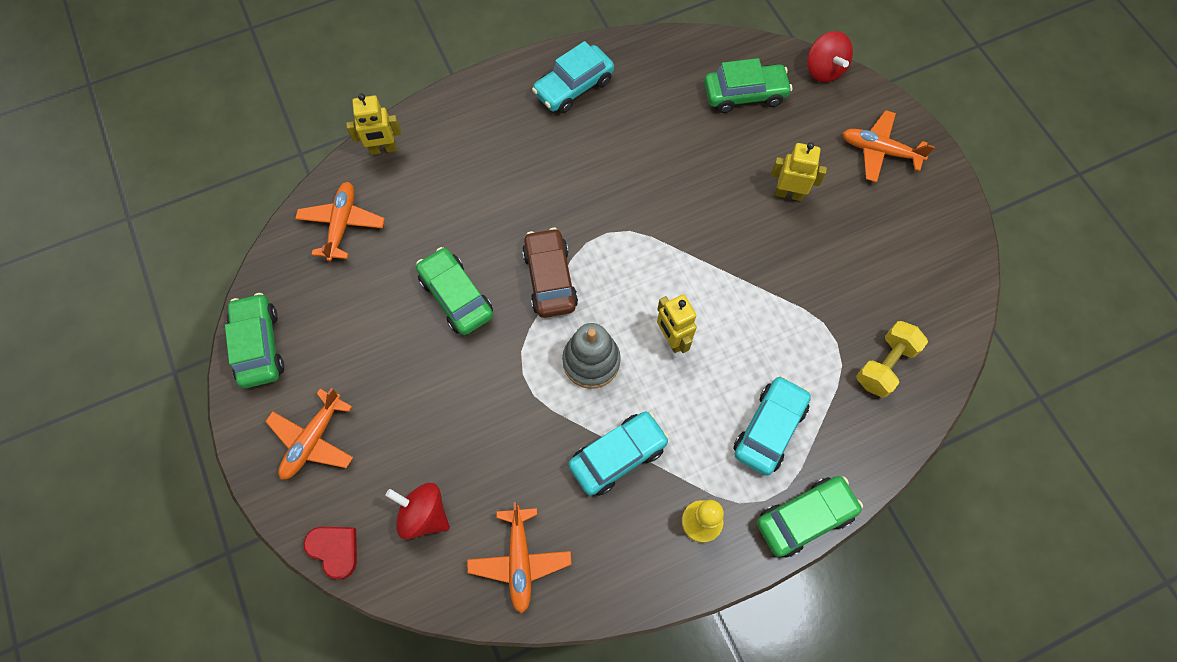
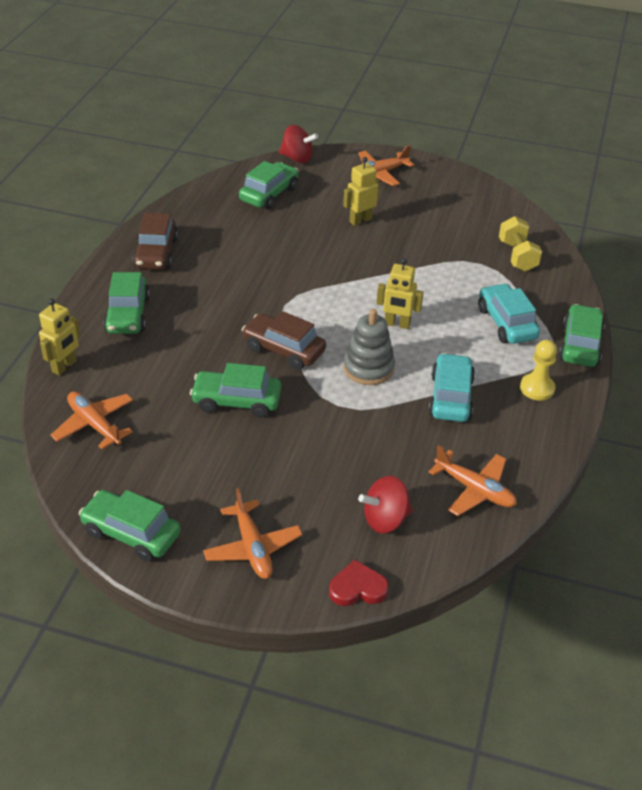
camera: 50 degrees left, 25 degrees down
turquoise car [532,41,614,113] -> brown car [132,213,178,270]
none -> green car [103,272,150,334]

